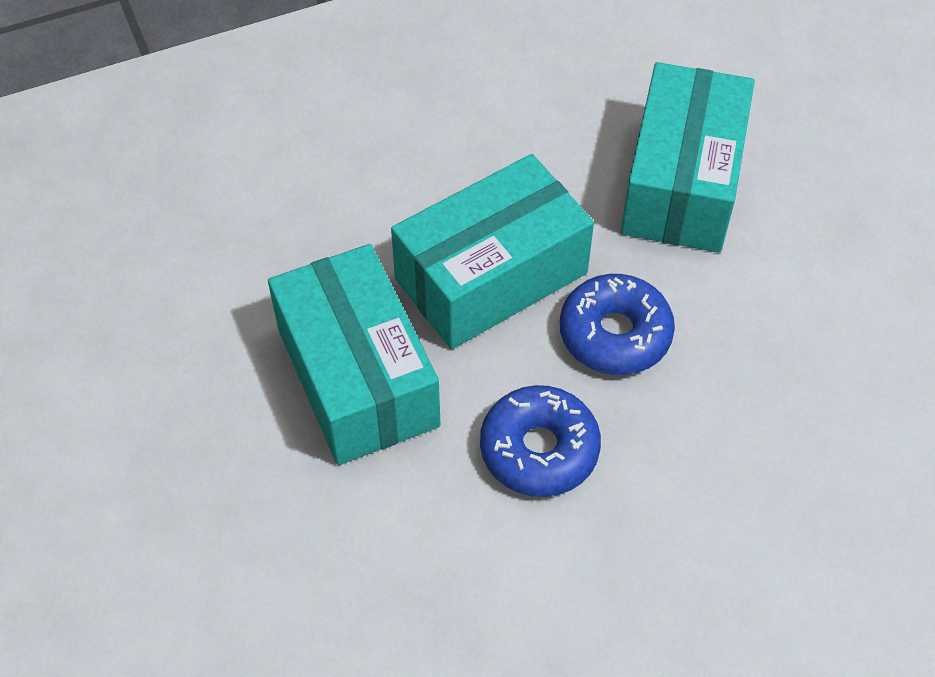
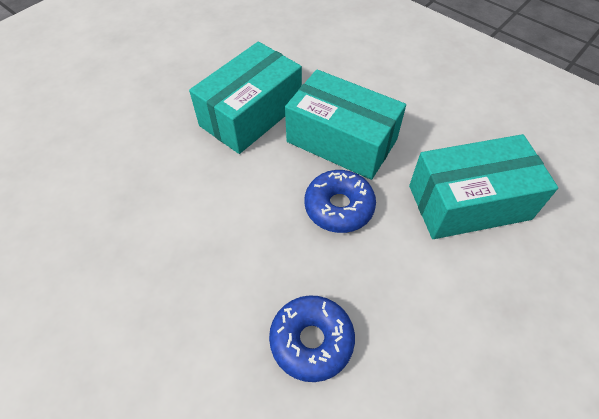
camera: 65 degrees right, 0 degrees up
blue donut [480,385,601,497] -> blue donut moved to [269,295,355,382]

